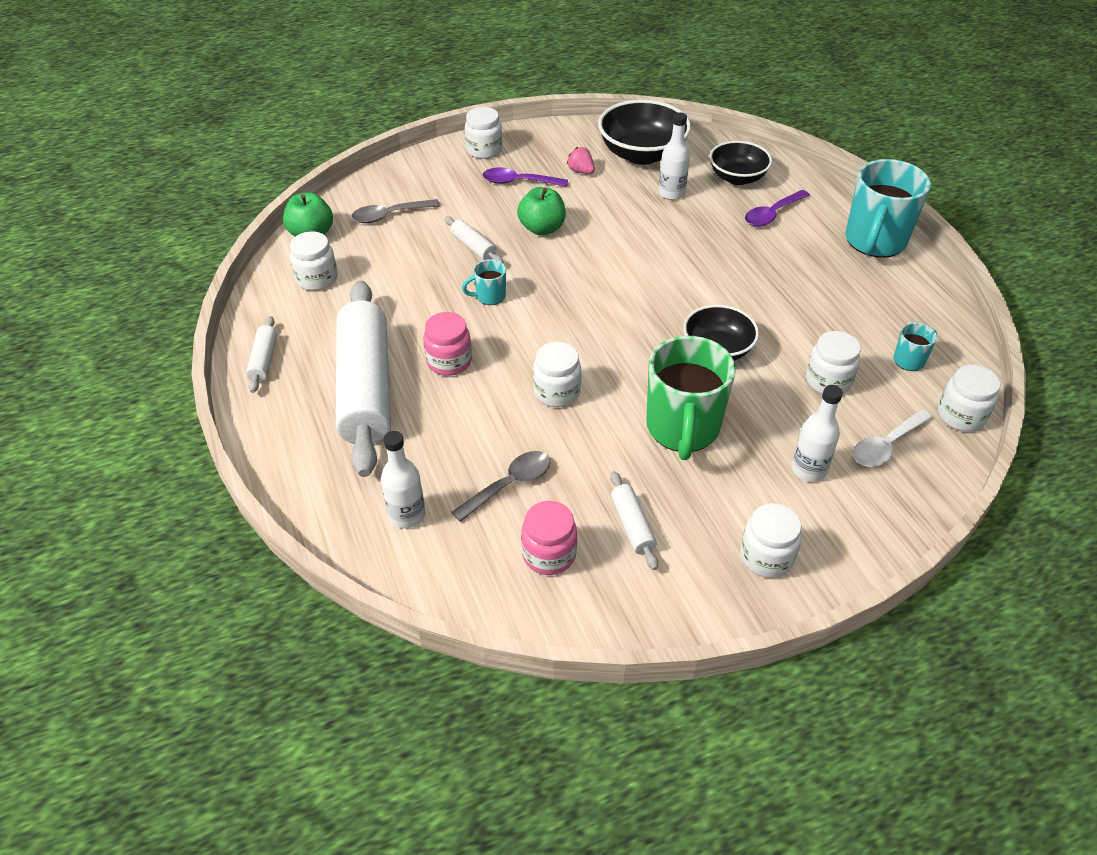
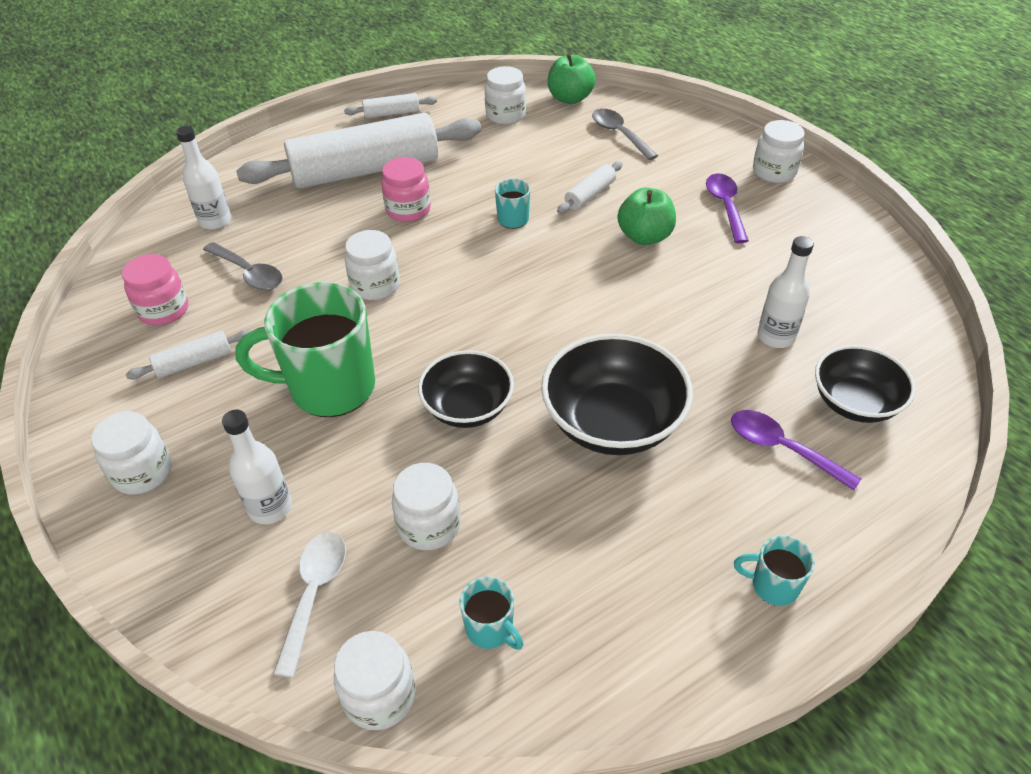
camera: 80 degrees right, 0 degrees up
pink strawberry [567,147,595,174] -> none
black bowl [598,100,691,165] -> black bowl moved to [541,334,693,455]
turquoise mug [846,159,931,258] -> turquoise mug [734,535,815,606], size x0.45
white spoon [853,409,933,467] -> white spoon turned 60 degrees clockwise [273,532,346,678]

